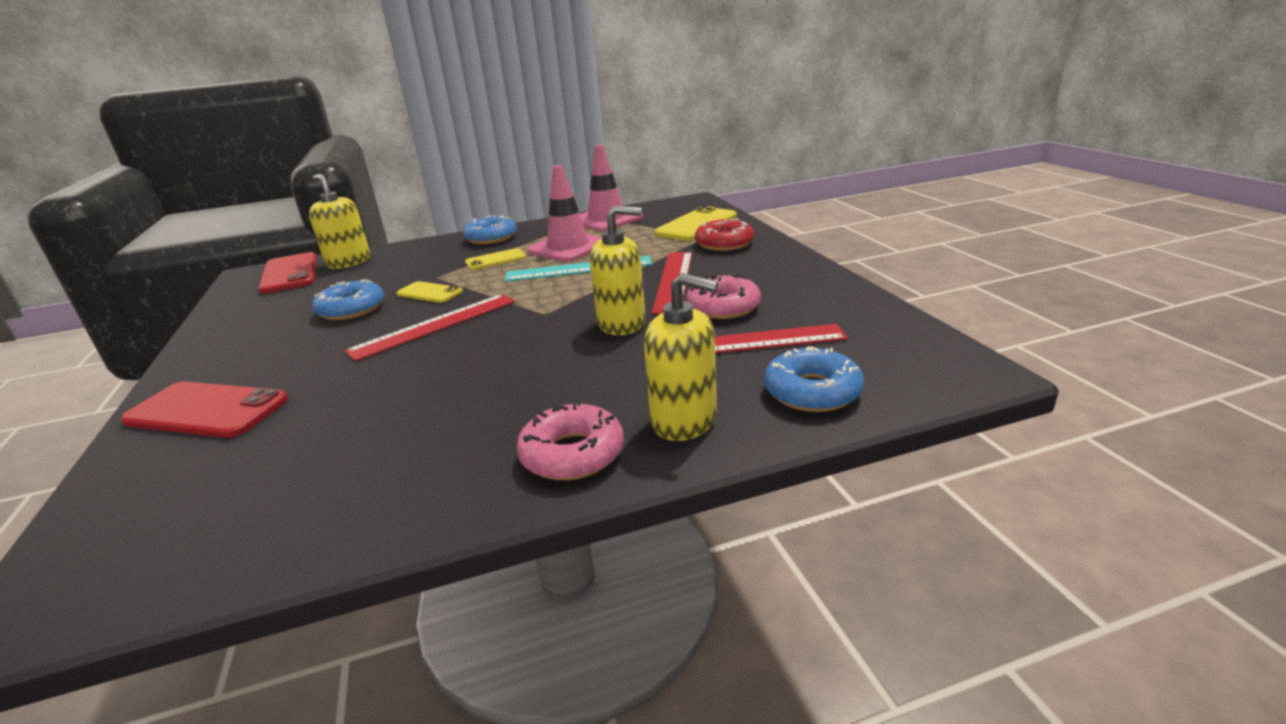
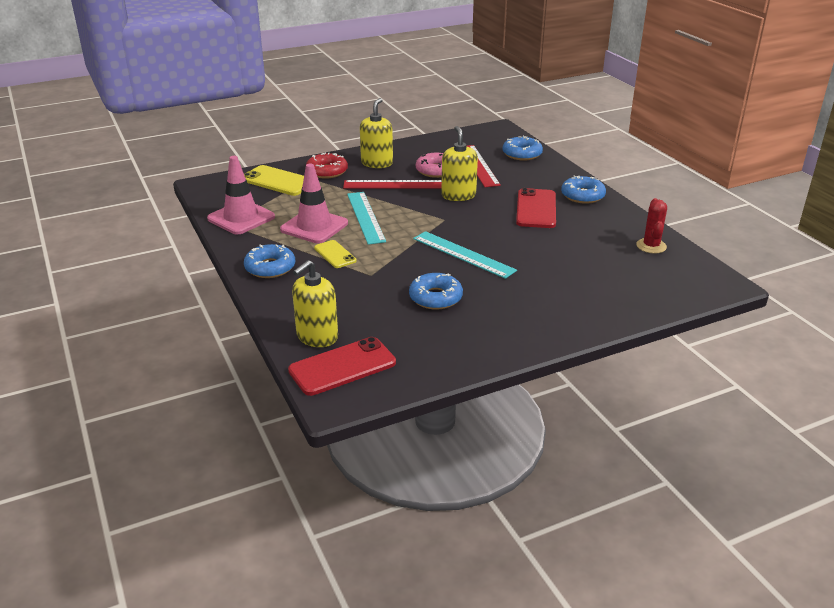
camera: 100 degrees left, 5 degrees up
red phone [120,382,288,438] -> red phone moved to [516,188,556,228]
red ruler [344,294,515,361] -> turquoise ruler [413,231,517,279]
yellow phone [397,281,463,303] -> none
pink donut [517,401,624,480] -> blue donut [561,176,606,204]
yellow soap dispenser [644,273,718,441] -> yellow soap dispenser moved to [360,98,393,168]
none -> red cactus [636,198,667,253]

